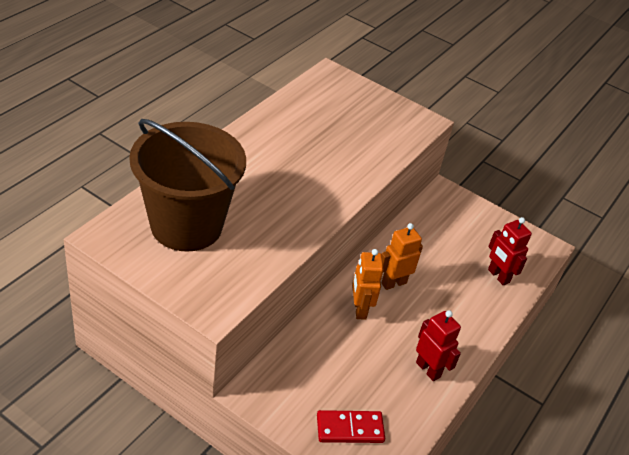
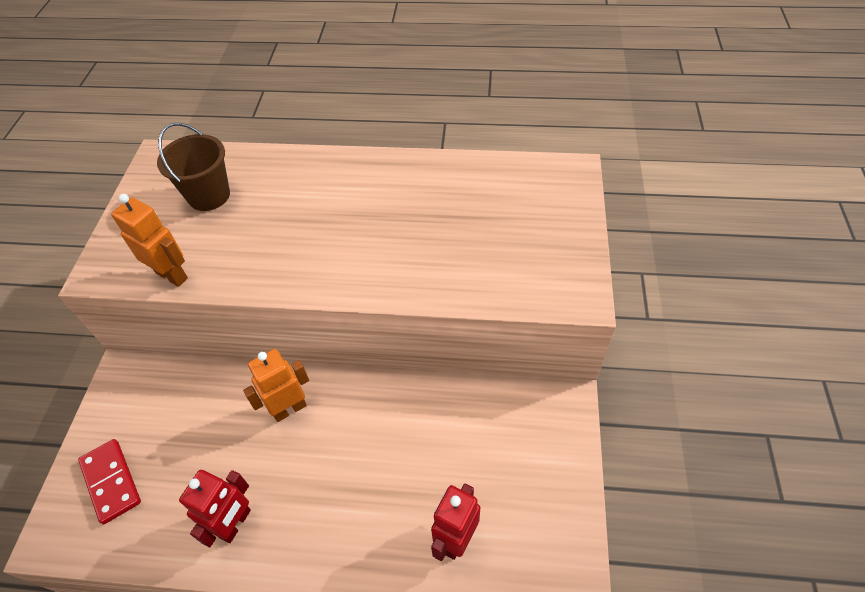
camera: 70 degrees right, 10 degrees up
brown bucket [129,119,246,252] -> brown bucket [157,123,230,211], size x0.53
orange robot [381,223,423,290] -> orange robot moved to [111,194,188,287]

